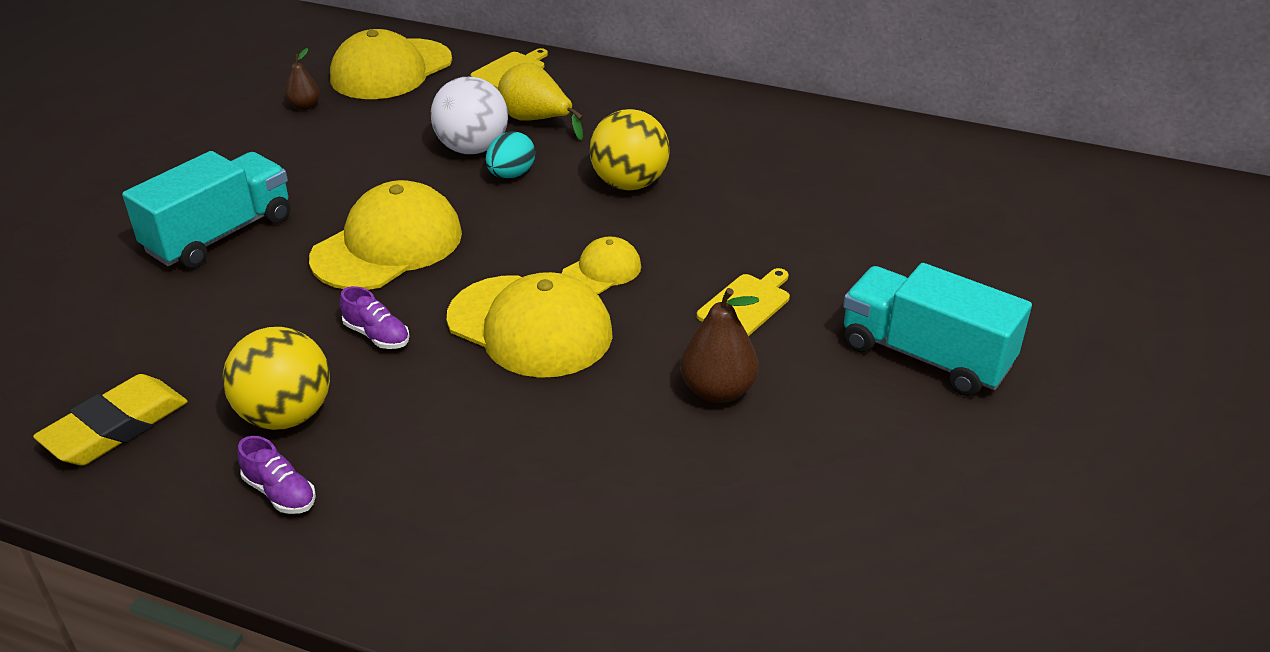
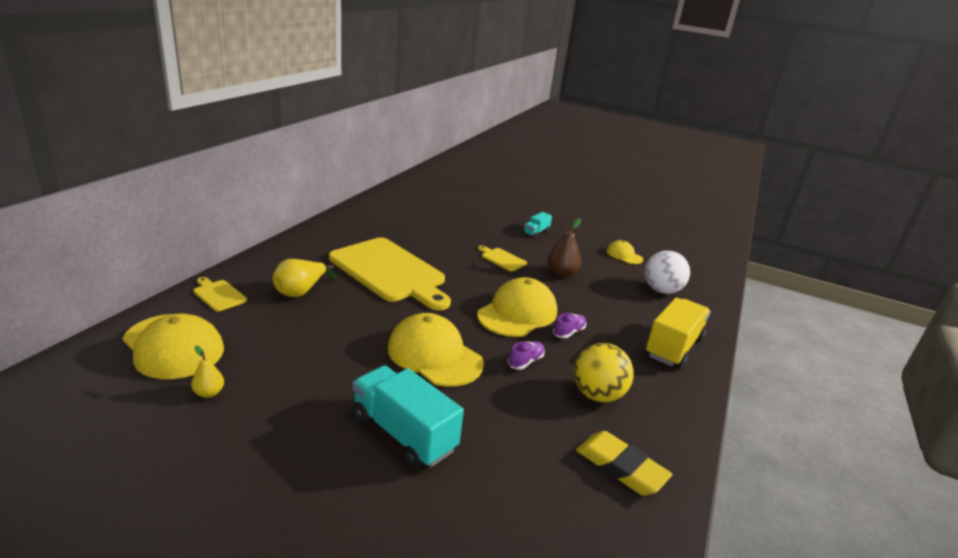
camera: 90 degrees left, 10 degrees down
purple shoe [237,436,316,514] -> purple shoe moved to [553,313,587,338]
brown pear [285,48,320,110] -> yellow pear [191,345,224,398]
white ball [431,77,508,154] -> white ball moved to [645,251,690,294]
turquoise egg [486,131,535,179] -> none
yellow cap [562,236,641,294] -> yellow cap moved to [607,240,643,264]
yellow ball [589,109,670,190] -> yellow cutting board [329,238,451,310]
turquoise truck [843,263,1032,396] -> turquoise truck [523,212,552,238], size x0.49
none -> yellow truck [645,297,711,368]

